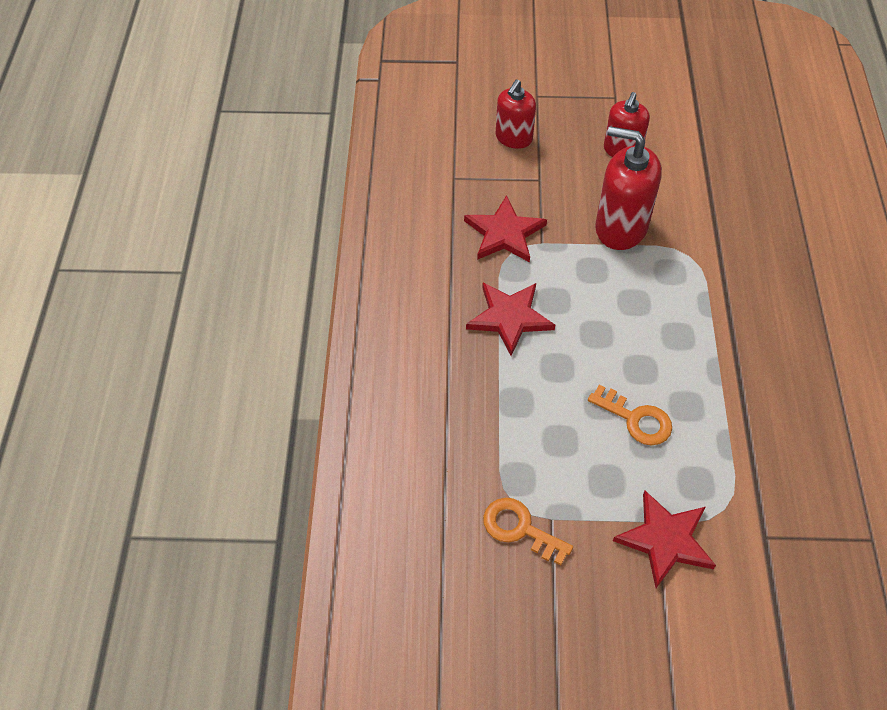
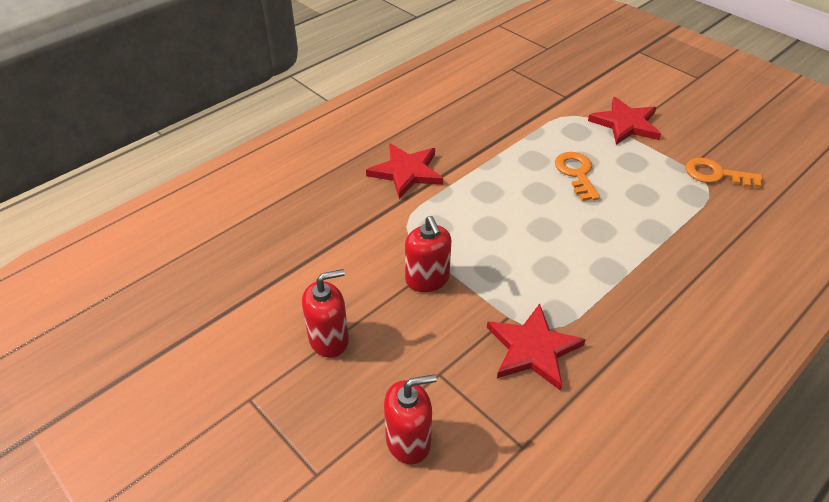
camera: 135 degrees left, 10 degrees down
red star [466,283,555,356] -> red star moved to [366,143,443,199]
orange key [483,498,573,565] -> orange key turned 120 degrees clockwise [685,158,762,188]
red soap dispenser [595,126,662,250] -> red soap dispenser [405,216,451,292], size x0.64

